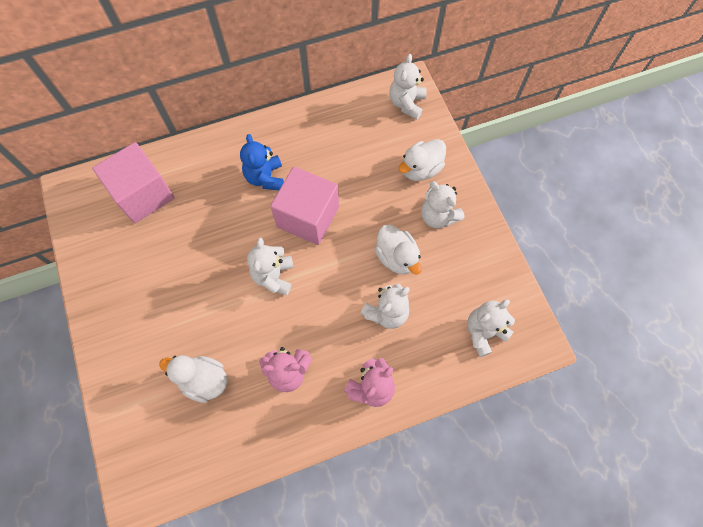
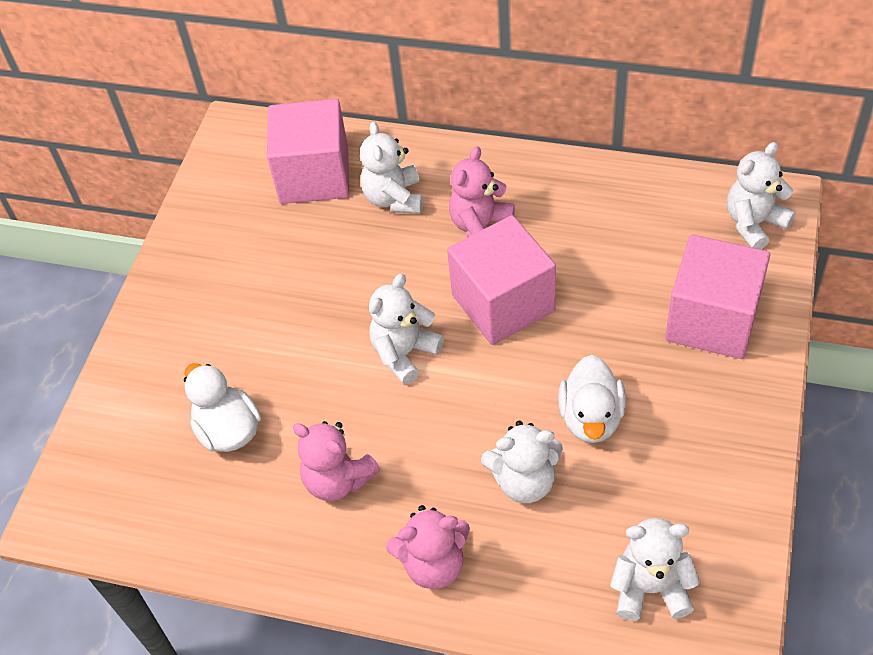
camera: 40 degrees right, 15 degrees down
blue teddy bear [240,134,284,190] -> pink teddy bear [449,146,515,238]
white duck [398,139,446,181] -> pink cube [665,235,770,359]
white teddy bear [421,181,465,228] -> white teddy bear moved to [360,121,423,214]

